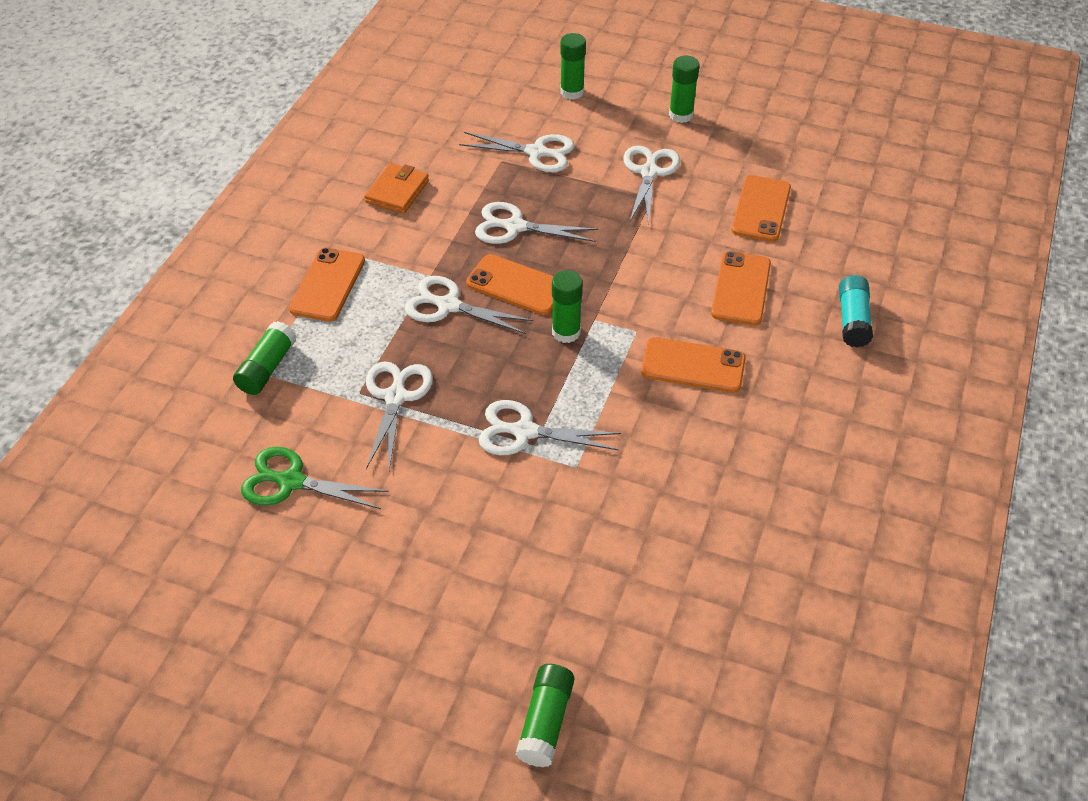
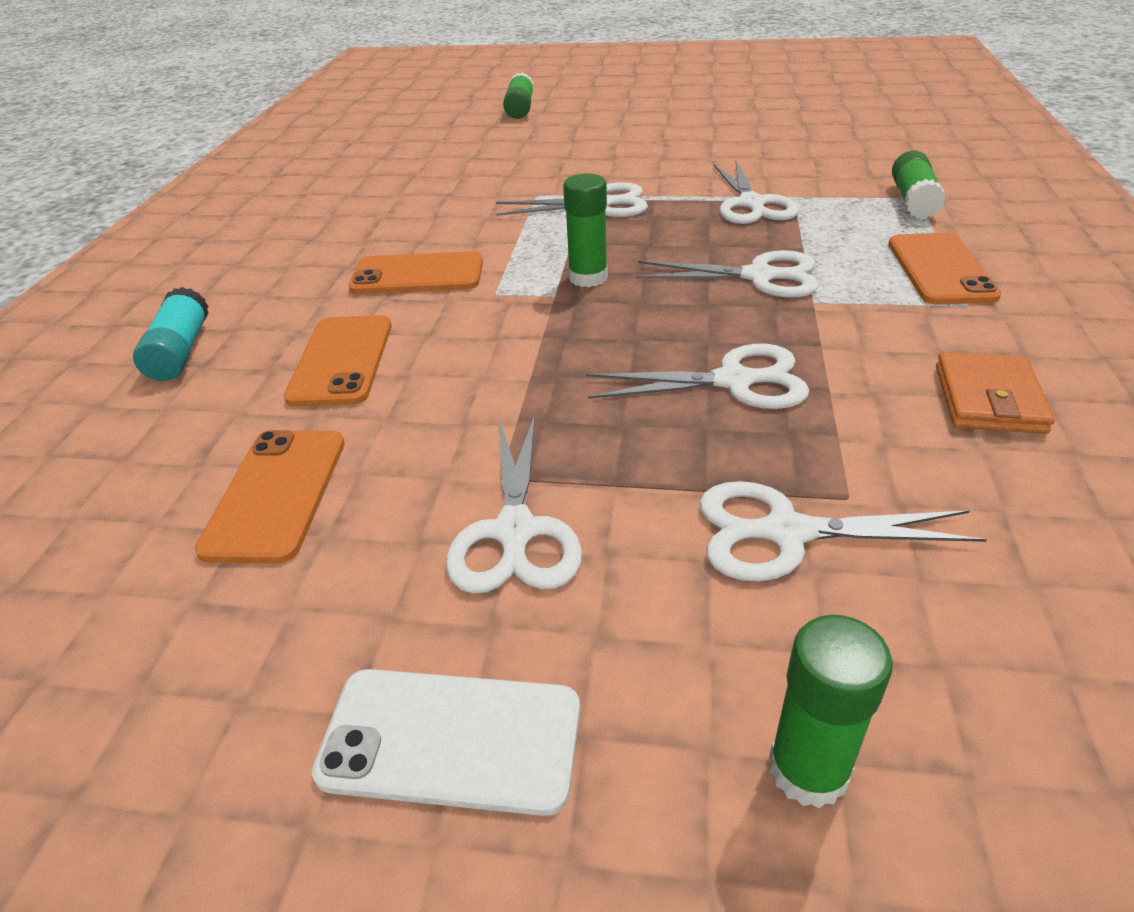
camera: 170 degrees right, 10 degrees down
green scissors [241,447,389,509] -> none
orange phone [466,254,554,315] -> none
green glue stick [669,56,700,123] -> white phone [312,669,580,816]

